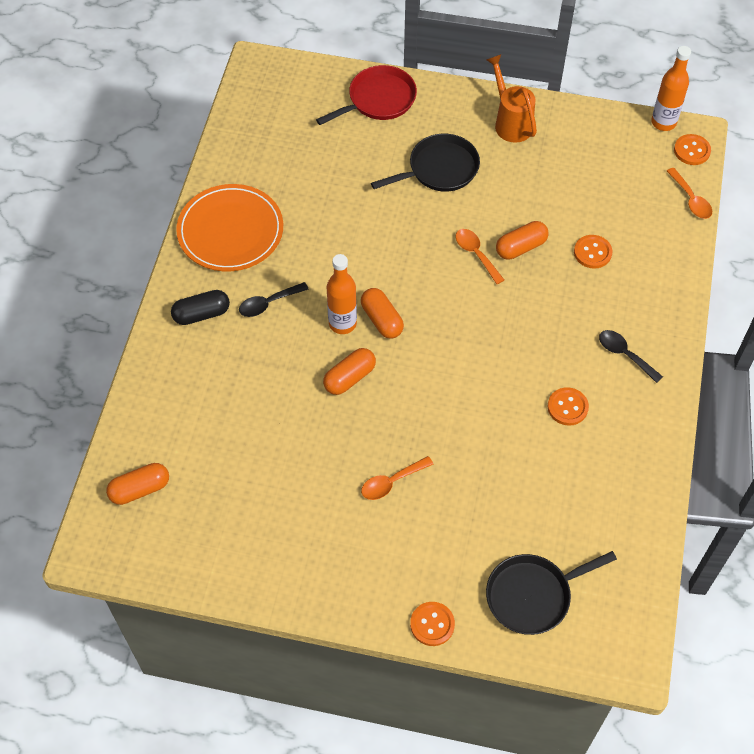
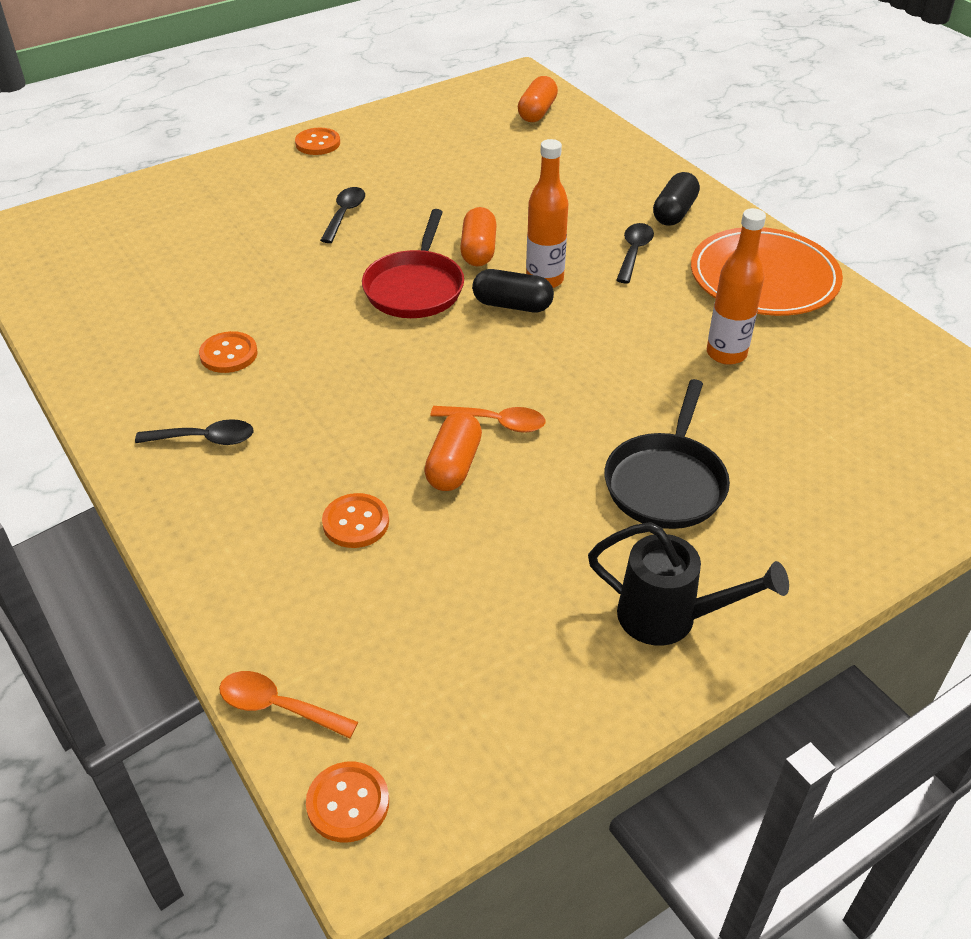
camera: 135 degrees right, 15 degrees down
red pan [316,65,417,125] -> red pan moved to [362,209,464,318]
orange capsule [361,288,404,339] -> black capsule [472,269,554,312]
orange spoon [361,456,434,500] -> black spoon [320,187,365,243]
orange button [410,602,455,646] -> orange button moved to [295,128,340,155]
orange watering can [486,54,537,143] -> black watering can [588,522,789,646]
black pan [486,551,617,635] -> none
orange bottle [651,46,691,131] -> orange bottle moved to [707,208,766,365]

